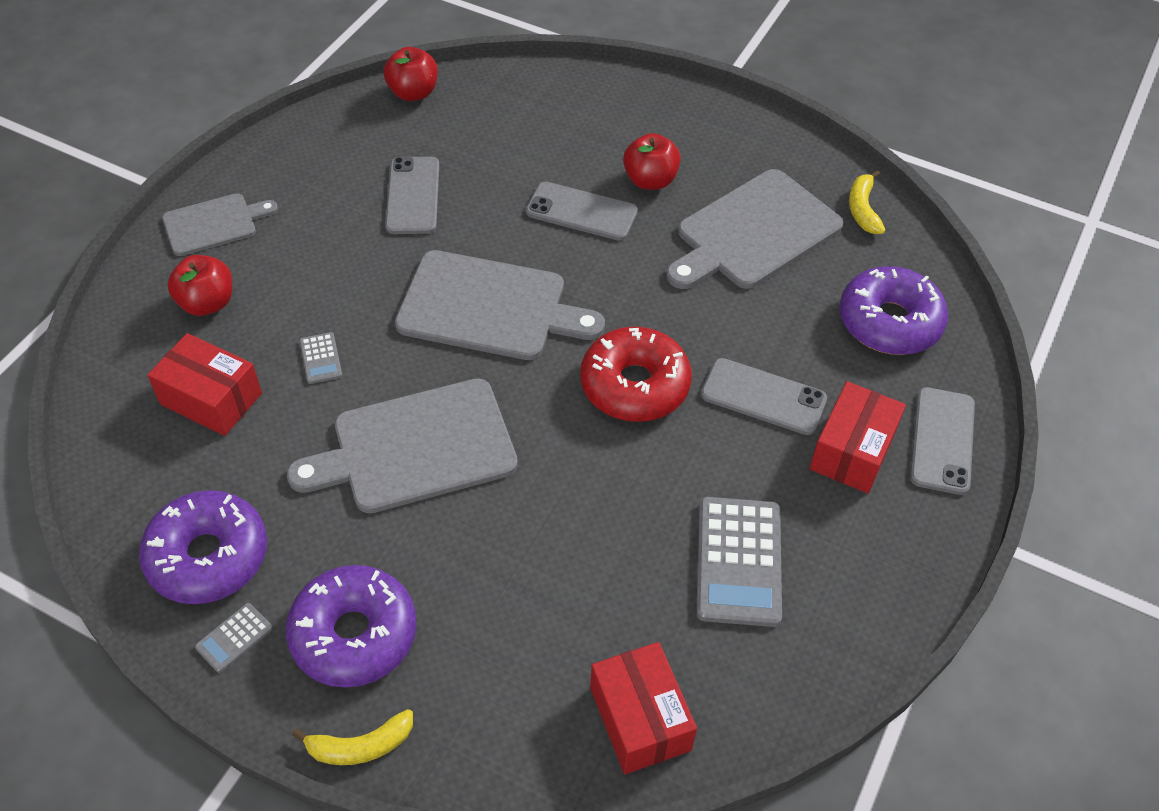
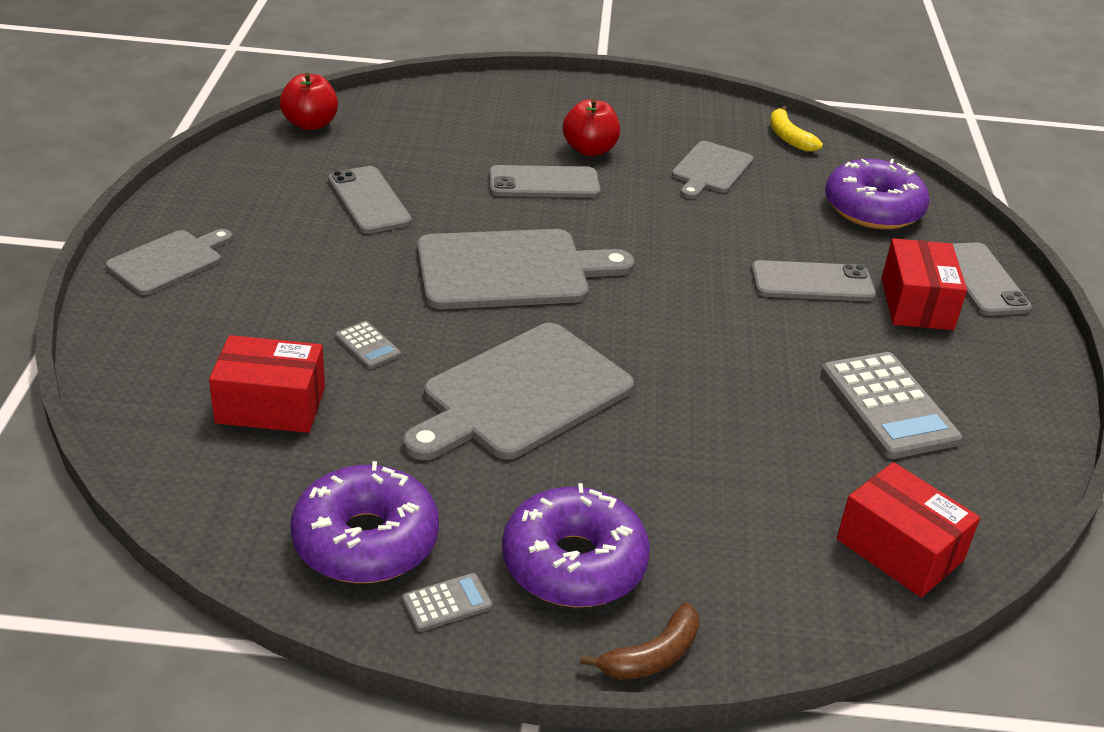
camera: 25 degrees left, 15 degrees down
red apple [167,255,232,316] -> none
grey calculator [195,603,273,673] -> grey calculator turned 135 degrees counterclockwise [402,573,493,632]
yellow banana [292,709,413,765] -> brown banana [580,602,700,680]
red donut [580,327,692,422] -> none
grey cutting board [666,169,844,289] -> grey cutting board [672,141,754,199], size x0.58

